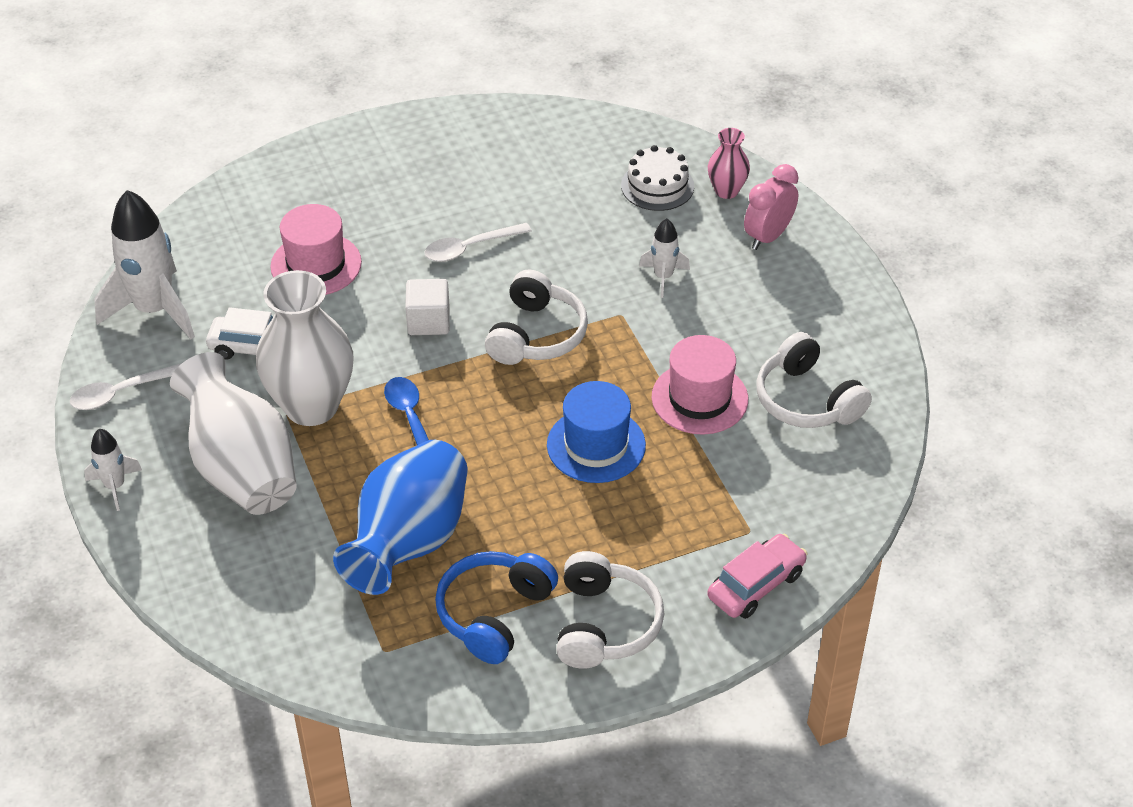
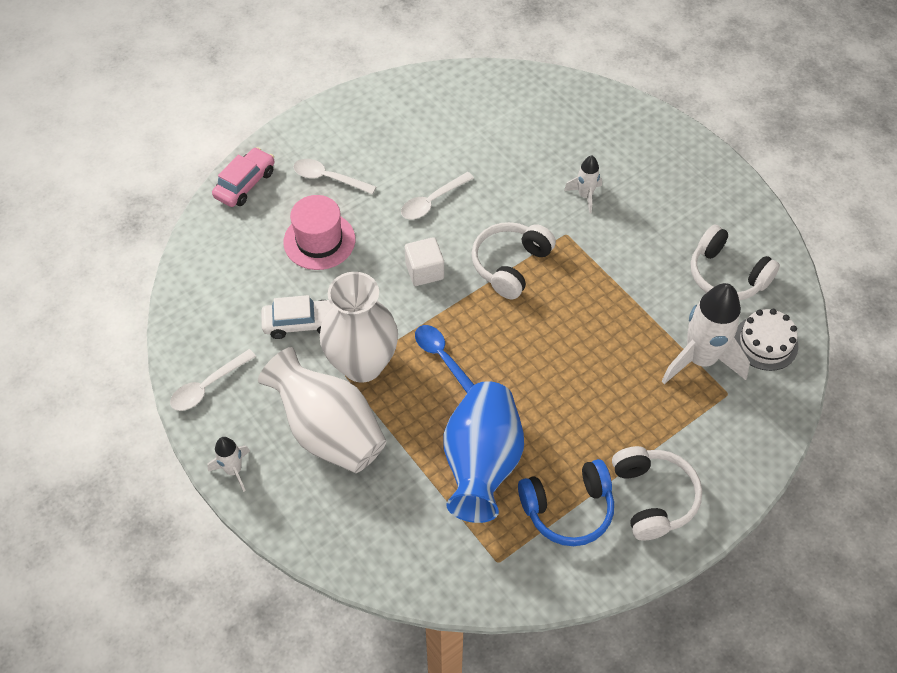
camera: 15 degrees left, 10 degrees up
white rocket [94,190,195,339] -> white rocket moved to [662,283,750,384]
blue headphones [435,551,558,664] -> blue headphones turned 120 degrees counterclockwise [518,459,614,546]
white headphones [485,270,588,365] -> white headphones turned 150 degrees counterclockwise [471,222,556,299]
blue hat [547,381,646,483] -> none
white cake [621,145,694,211] -> white cake moved to [734,309,798,371]
pink hat [652,335,748,435] -> none
pink car [707,534,807,619] -> pink car moved to [212,147,274,207]
pink vase [708,128,750,199] -> none
pink clock [744,164,799,250] -> none
none -> white spoon [293,159,376,195]

